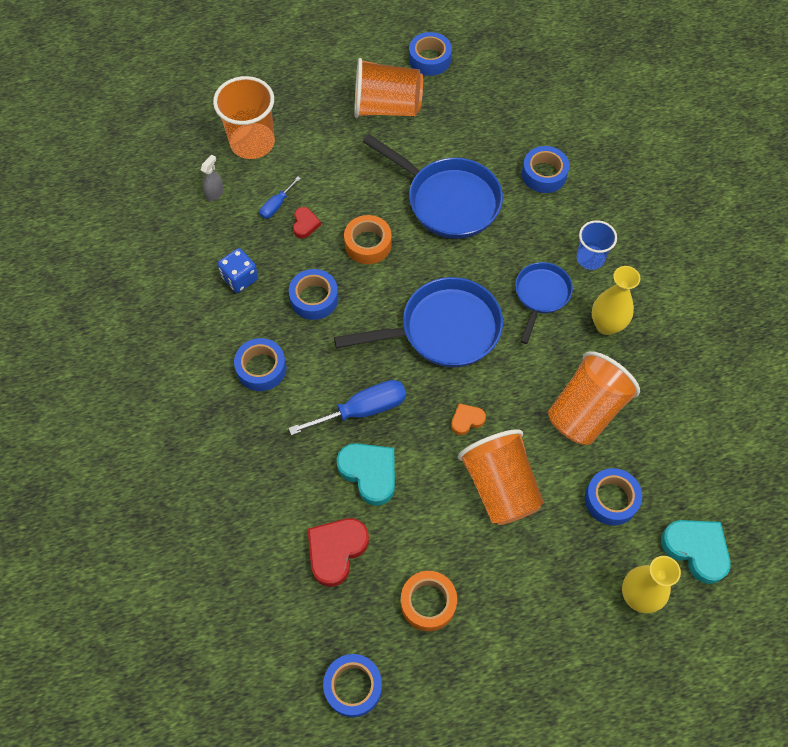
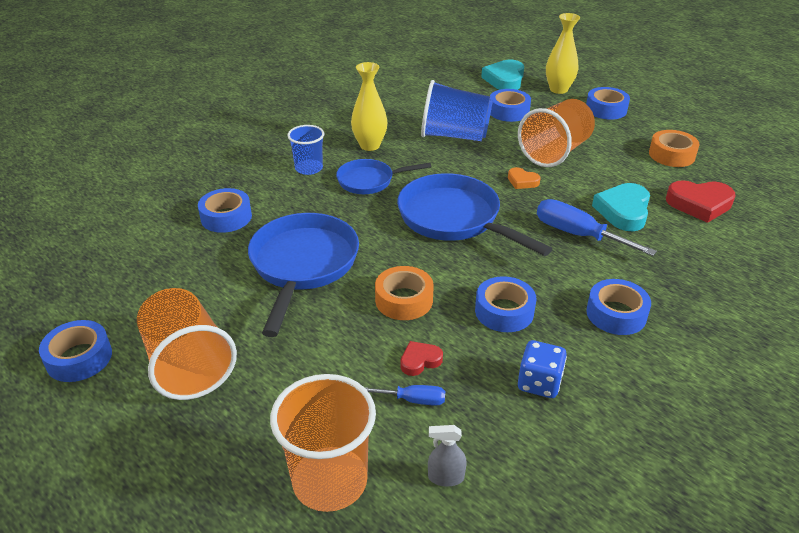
camera: 120 degrees left, 25 degrees down
blue tape [323,654,382,717] -> blue tape moved to [586,87,630,120]
orange cup [548,351,640,445] -> blue cup [421,80,493,141]

